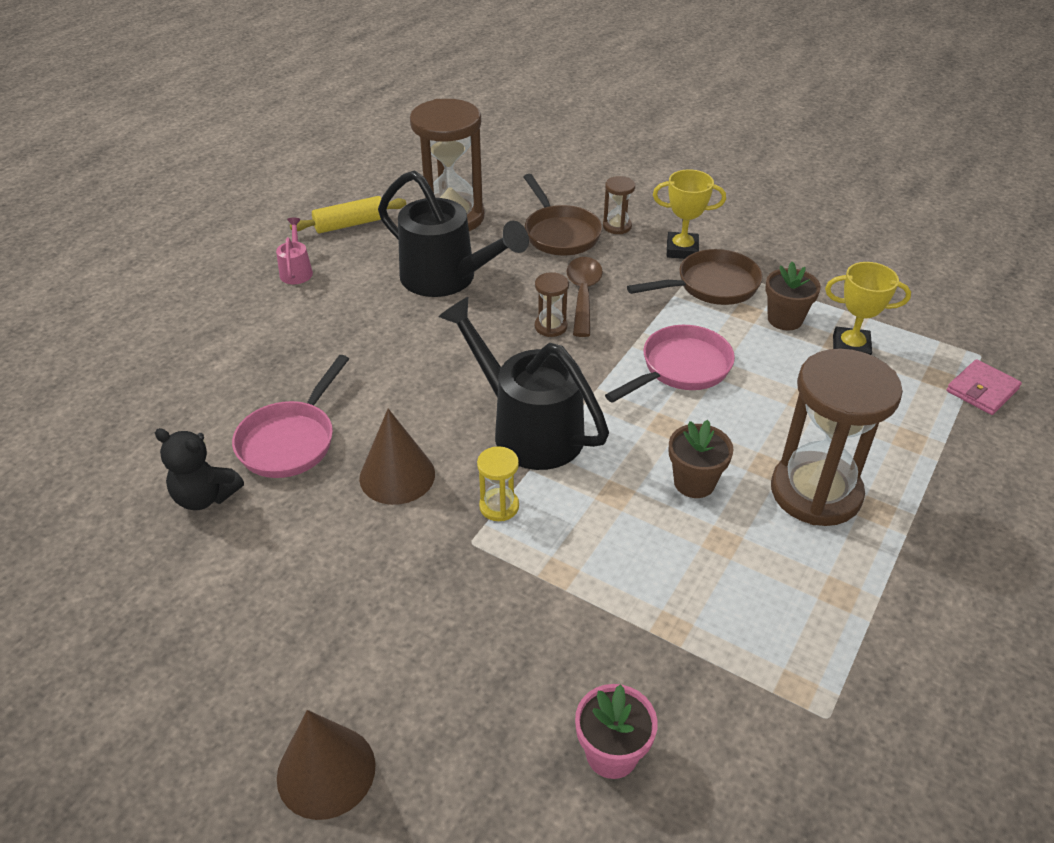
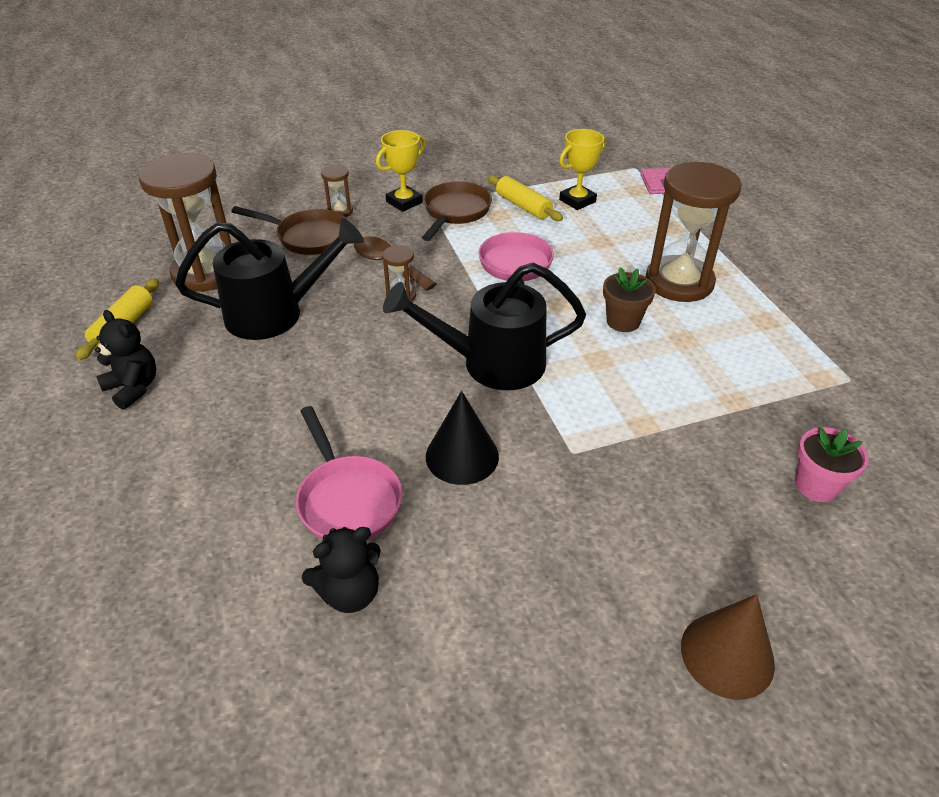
camera: 50 degrees left, 0 degrees up
pink watering can [276,218,313,284] -> black teddy bear [95,310,156,410]
brown cone [359,409,435,505] -> black cone [426,391,499,485]
yellow hourglass [477,446,519,521] -> none
brown flower pot [765,262,821,330] -> yellow rolling pin [487,175,563,221]

